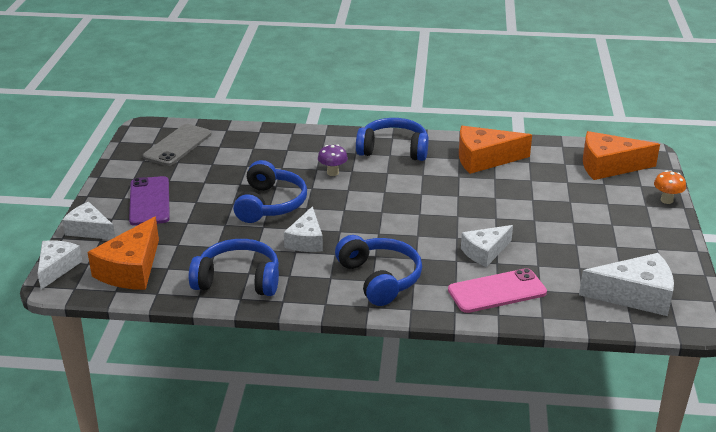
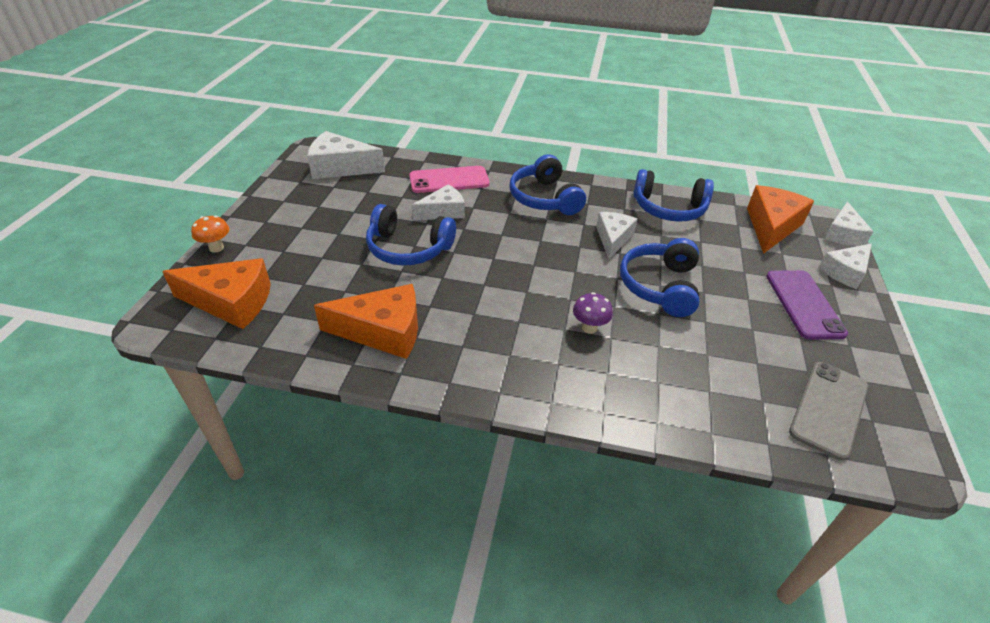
camera: 175 degrees left, 10 degrees up
white cheese [62,202,115,240] -> white cheese turned 105 degrees clockwise [818,243,872,289]
blue headphones [356,118,429,161] -> blue headphones moved to [366,204,456,265]

